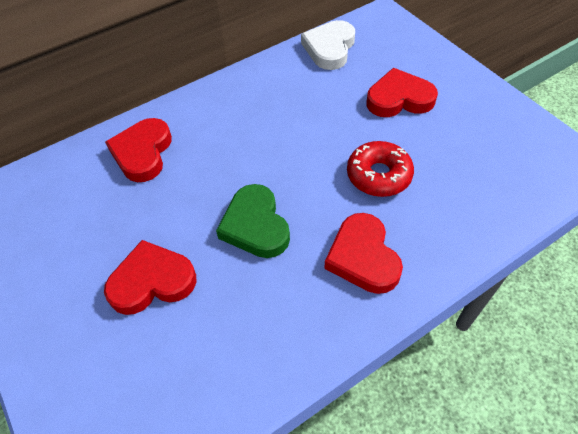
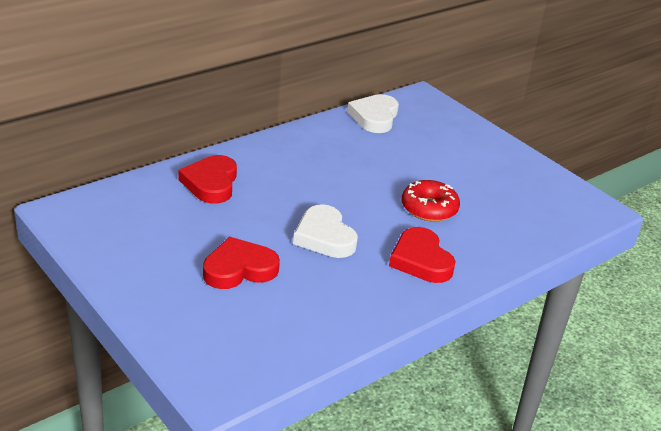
camera: 10 degrees left, 20 degrees down
green heart [216,184,290,258] -> white heart [293,204,358,258]
red heart [367,68,438,117] -> none

